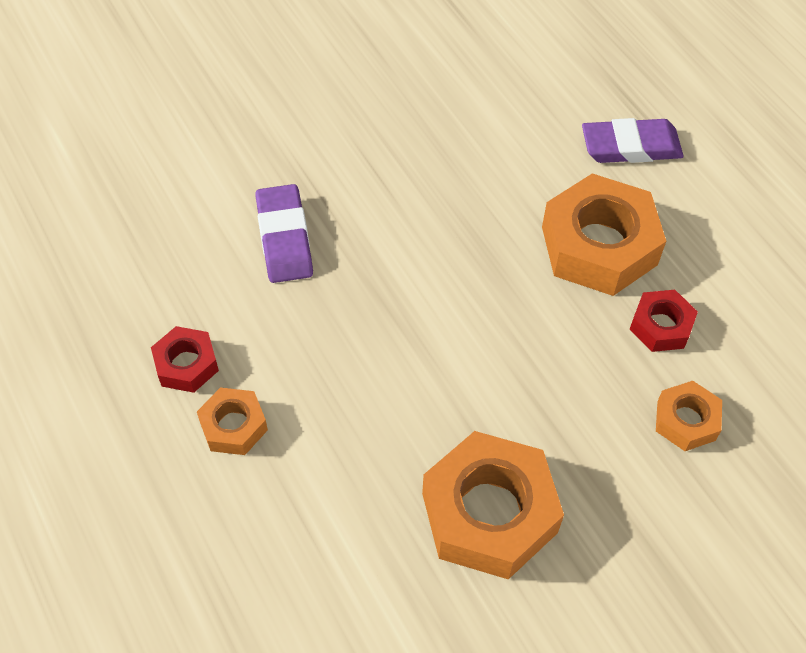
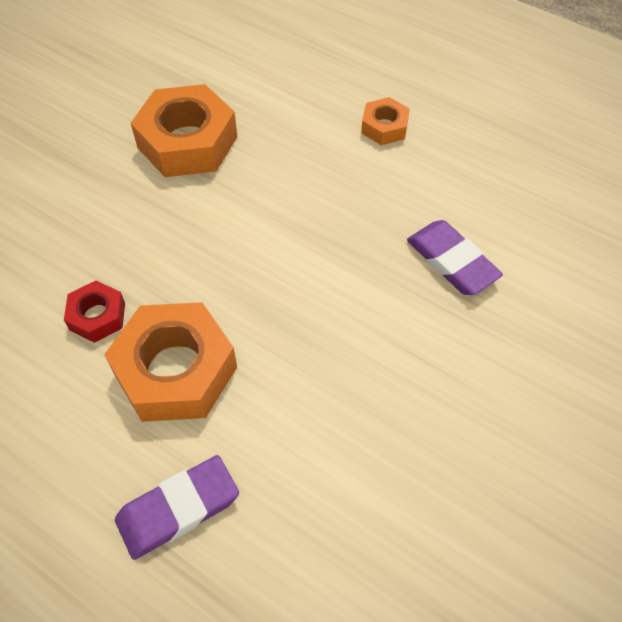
camera: 155 degrees right, 0 degrees up
red nut [151,326,219,393] -> none
orange nut [656,381,722,451] -> none

